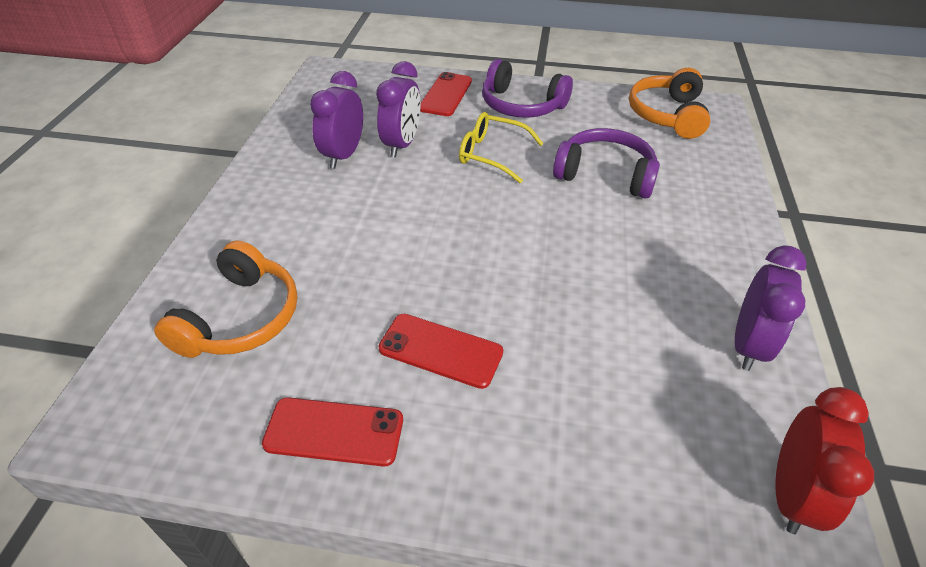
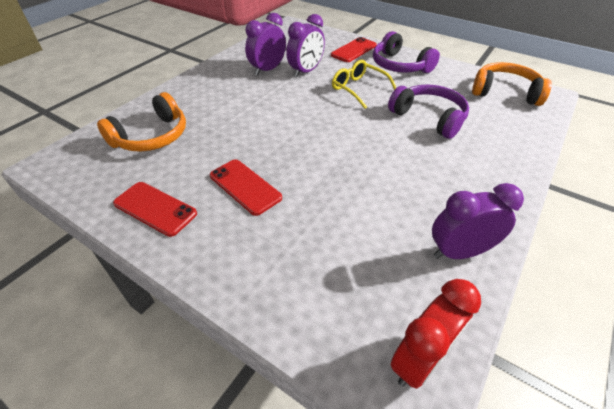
camera: 25 degrees right, 0 degrees up
orange headphones [629,68,710,139] -> orange headphones turned 75 degrees clockwise [472,62,552,106]
purple clock [735,245,807,371] -> purple clock turned 150 degrees counterclockwise [432,183,524,259]

